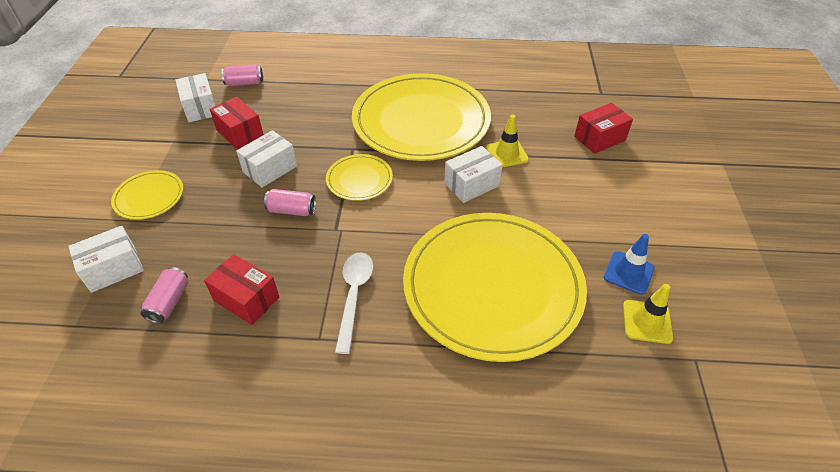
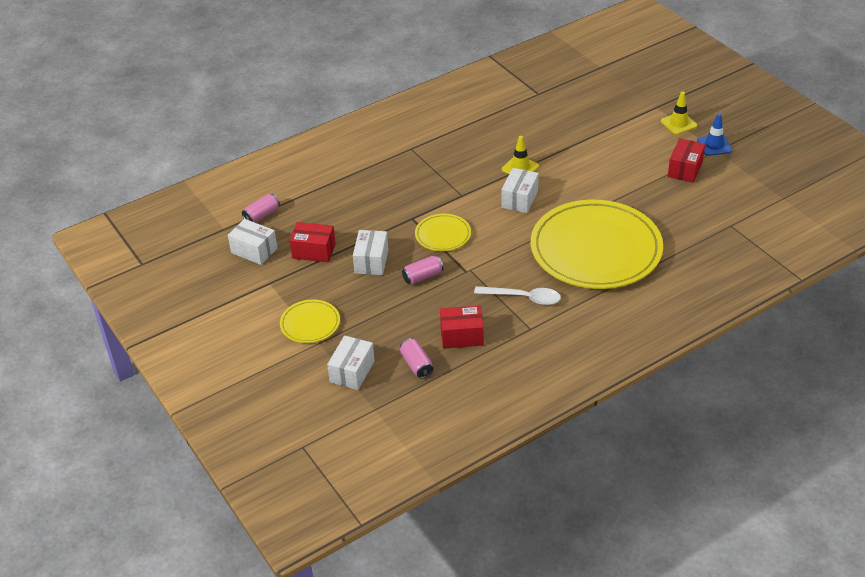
camera: 35 degrees left, 5 degrees down
white spoon [335,253,373,354] -> white spoon turned 135 degrees clockwise [474,286,561,305]
yellow plate [352,73,491,161] -> none
red box [574,103,633,154] -> red box moved to [668,138,705,183]
blue traffic cone [604,234,655,295] -> blue traffic cone moved to [697,113,732,156]
yellow traffic cone [623,284,673,344] -> yellow traffic cone moved to [661,92,697,135]

